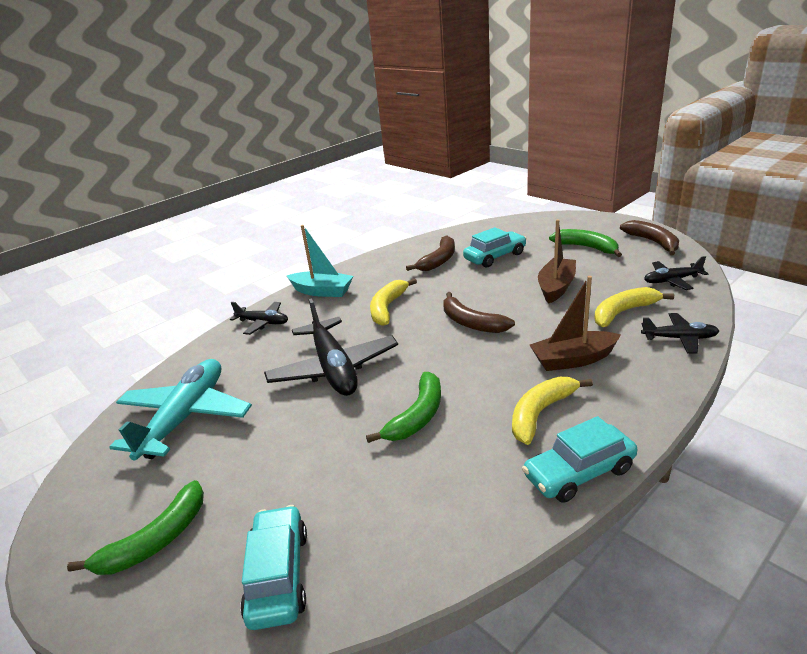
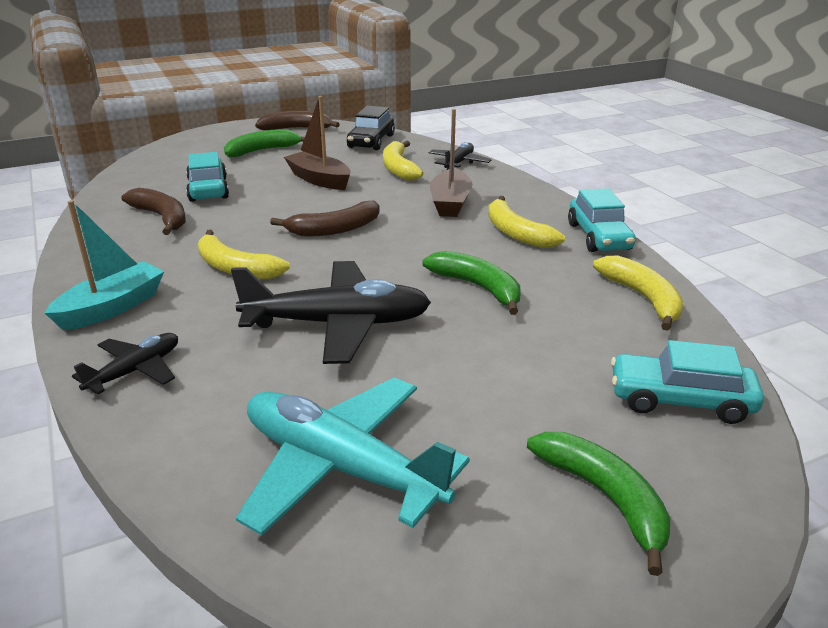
camera: 75 degrees left, 0 degrees up
black plane [644,256,708,290] -> black car [347,106,395,150]
none -> yellow banana [593,255,684,331]

